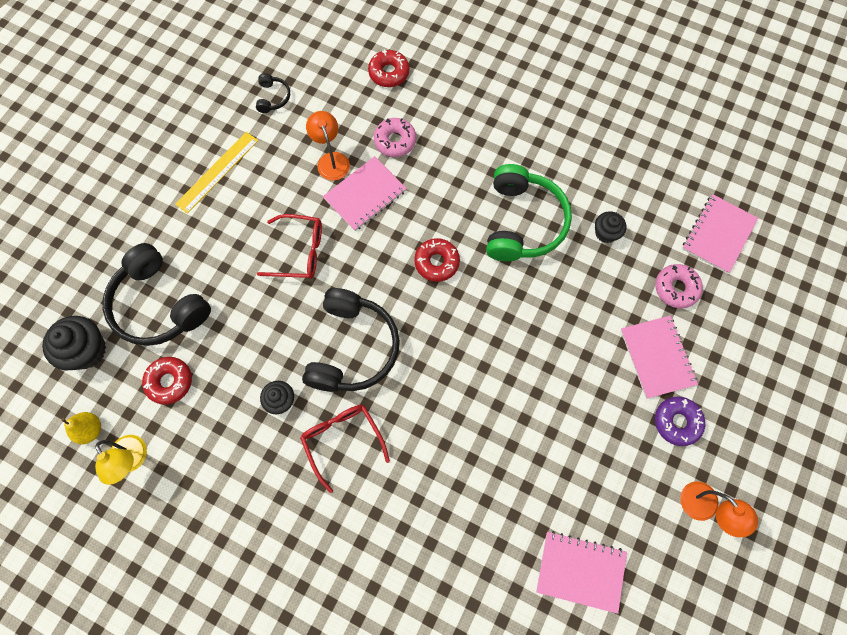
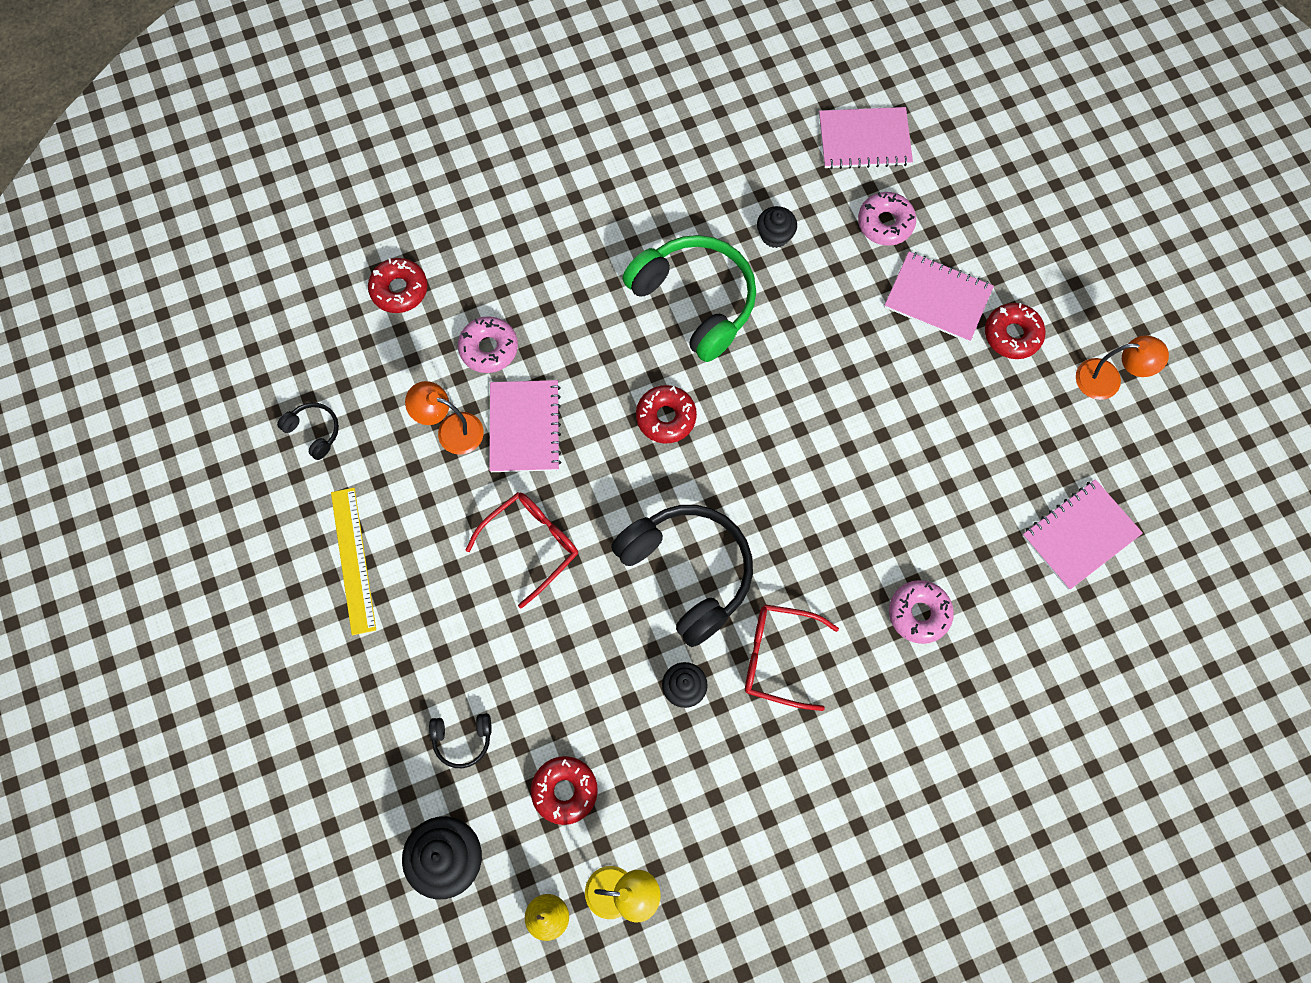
camera: 50 degrees left, 0 degrees up
black headphones [103,243,211,346] -> black headphones [429,713,492,768], size x0.44
purple donut [655,396,705,446] -> red donut [985,303,1046,359]
pink notebook [682,194,758,274] -> pink notebook turned 75 degrees counterclockwise [819,107,913,169]
none -> pink donut [889,580,954,644]

